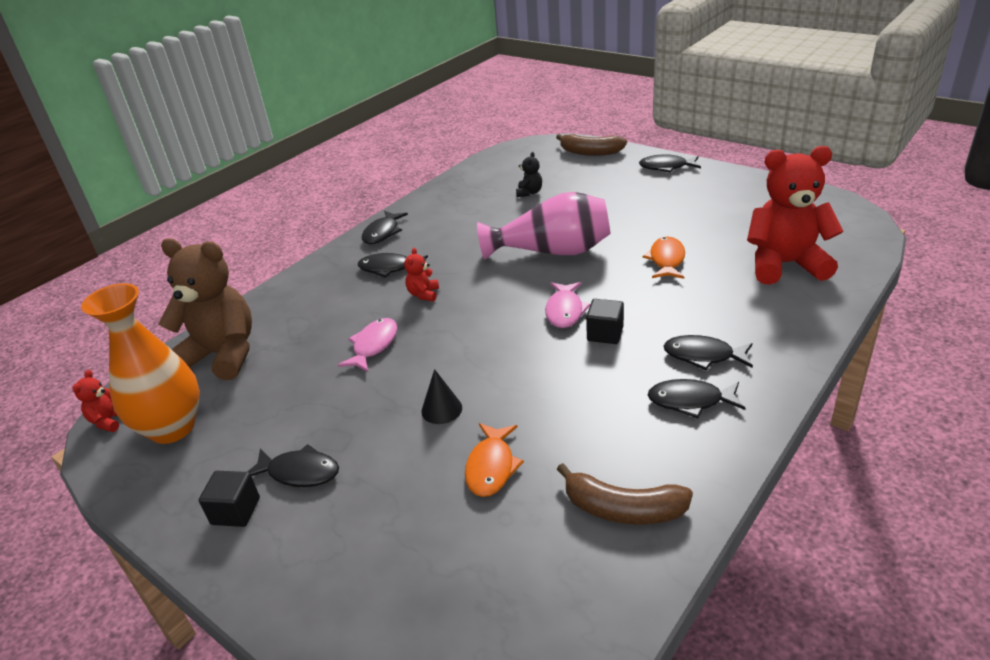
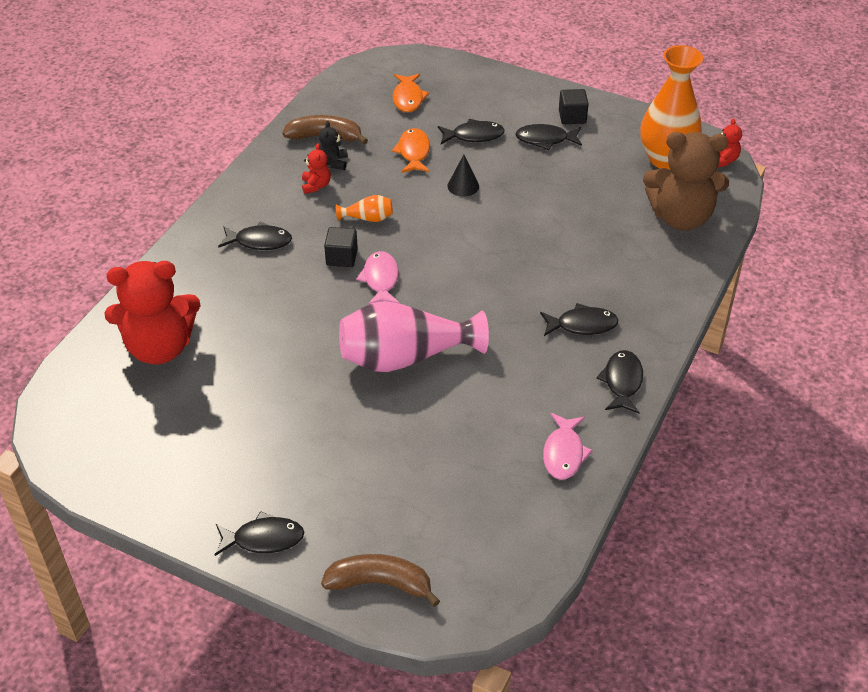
camera: 165 degrees right, 10 degrees up
pink fish [338,318,397,372] -> pink fish moved to [543,413,593,480]
red teddy bear [404,248,439,301] -> red teddy bear moved to [302,143,331,194]
black teddy bear [516,152,542,197] -> black teddy bear moved to [319,121,348,170]
orange fish [642,237,685,279] -> orange fish moved to [393,74,429,112]
black fish [648,379,746,418] -> black fish moved to [438,119,505,144]
none -> orange vase [336,195,393,222]

